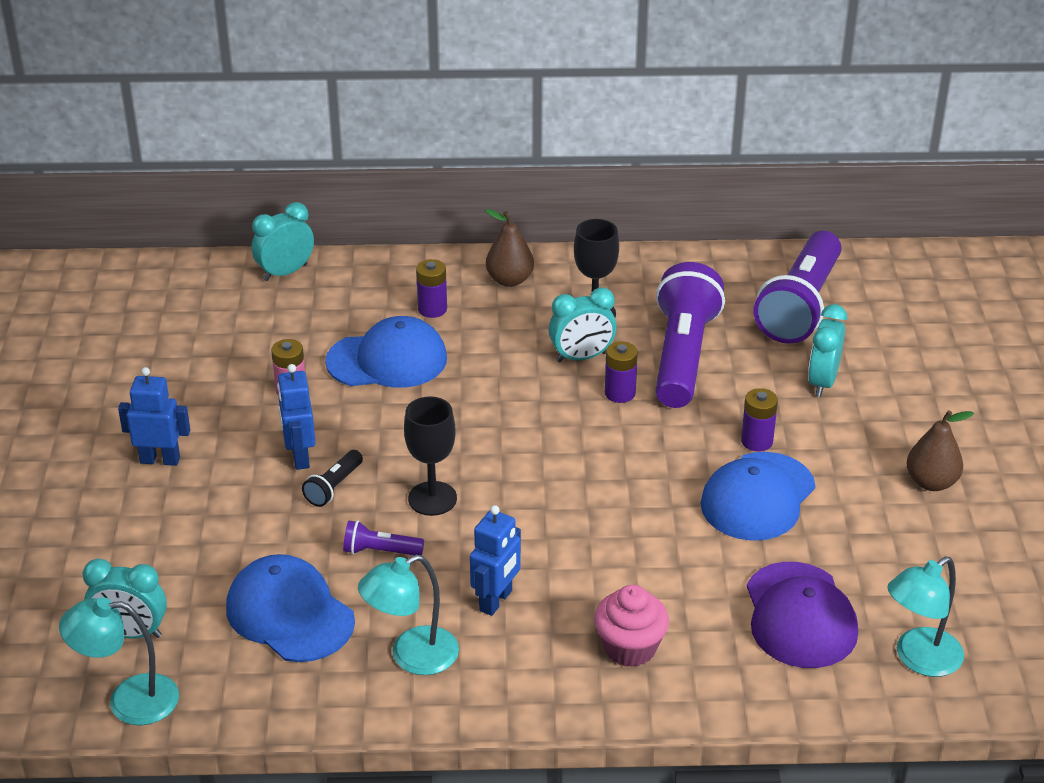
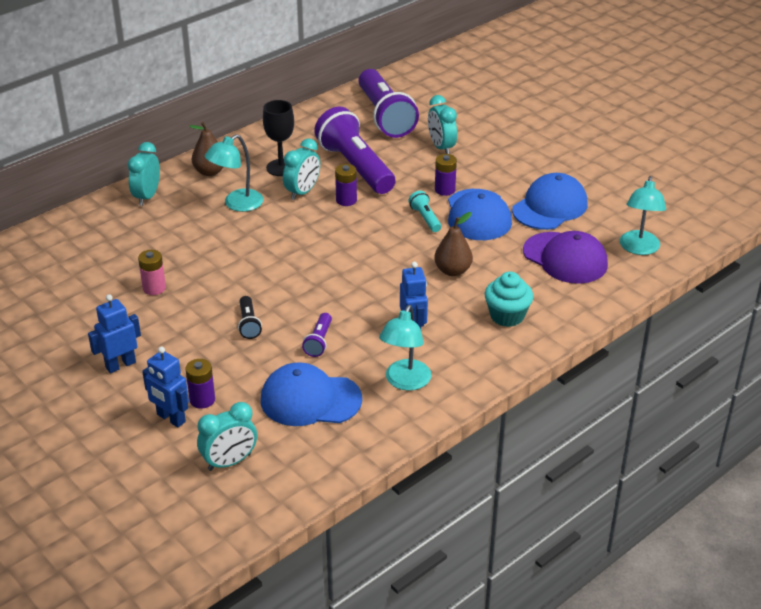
camera: 40 degrees left, 0 degrees up
turquoise lamp [59,597,179,725] -> turquoise lamp moved to [205,134,263,212]
turquoise clock [252,202,314,281] -> turquoise clock moved to [128,142,160,206]
blue robot [277,364,315,470] -> blue robot moved to [142,346,189,427]
blue cap [325,316,447,388] -> blue cap moved to [512,173,588,230]
purple flashlight [343,520,424,555] -> purple flashlight turned 45 degrees counterclockwise [302,313,332,357]
black goblet [404,396,457,516] -> none
purple battery [416,259,447,318] -> purple battery moved to [186,359,215,409]
pink cupcake [594,585,669,667] -> turquoise cupcake [485,272,533,327]
brown pear [906,410,974,491] -> brown pear moved to [434,212,473,276]
none -> turquoise flashlight [408,191,441,232]

